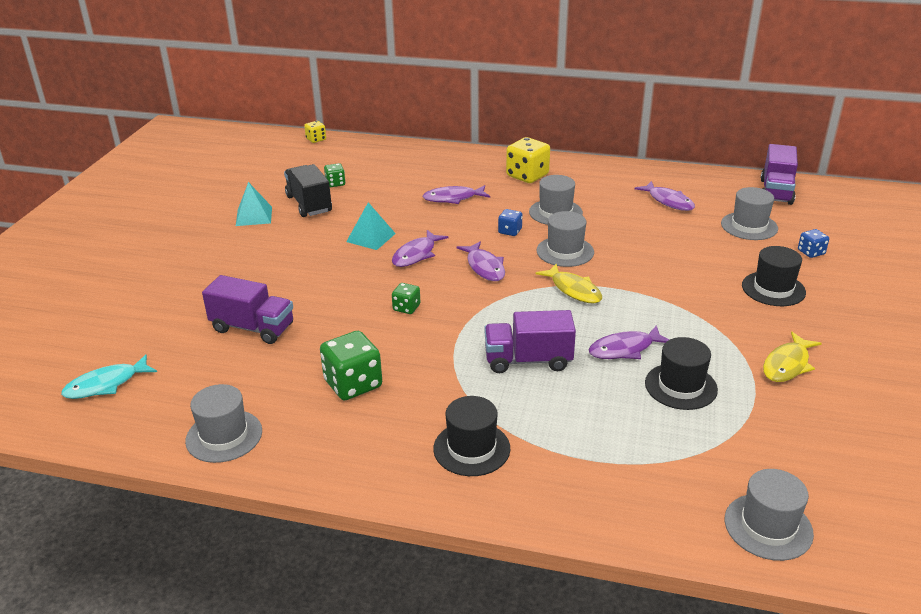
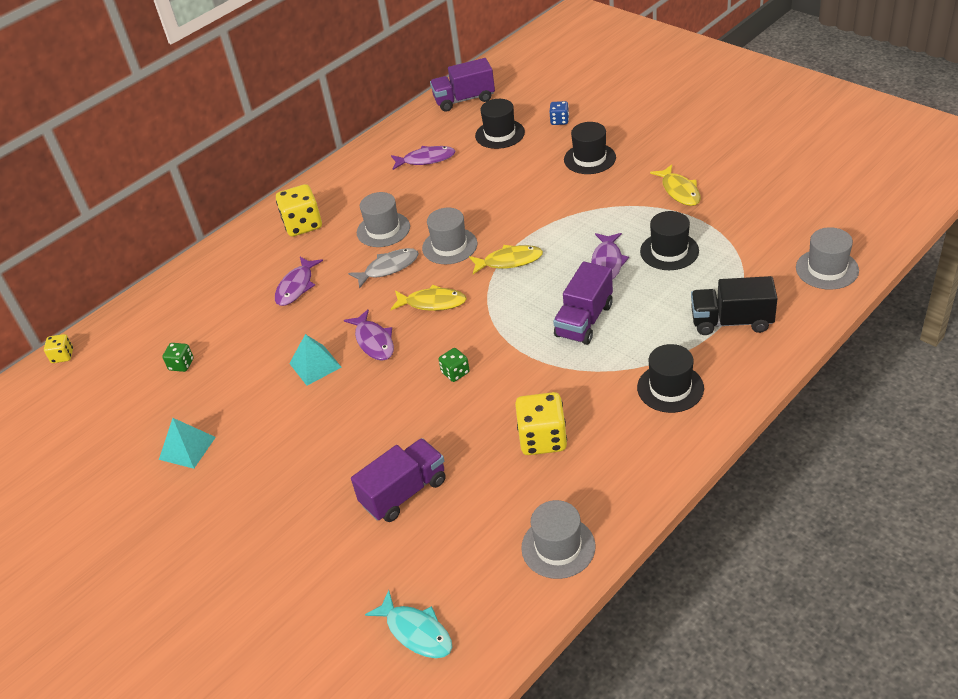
camera: 55 degrees left, 10 degrees up
turquoise fish [61,354,157,399] -> turquoise fish turned 45 degrees counterclockwise [365,590,452,658]
black truck [284,164,332,217] -> black truck moved to [691,276,777,335]
green dice [320,331,382,400] -> yellow dice [515,392,567,455]
purple fish [456,241,505,281] -> yellow fish [391,285,467,311]
blue dice [498,209,522,236] -> grey fish [348,248,419,289]
grey hat [721,187,778,240] -> black hat [475,99,525,149]
purple truck [761,144,798,205] -> purple truck turned 120 degrees clockwise [430,58,495,112]

